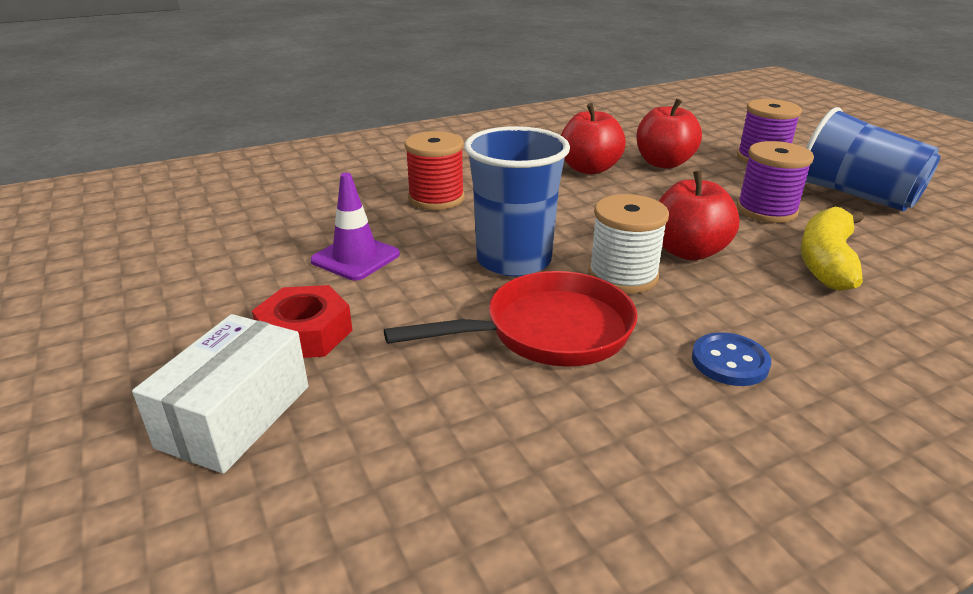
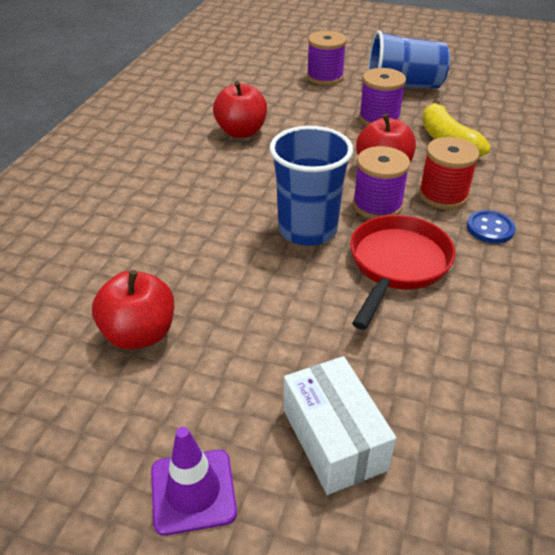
camera: 45 degrees left, 10 degrees up
red nut [252,285,353,358] -> none
purple traffic cone [310,173,400,281] -> purple traffic cone moved to [151,427,237,536]
red spool [405,131,464,210] -> red spool moved to [419,137,479,209]
white spool [588,194,669,294] -> purple spool [353,146,410,219]
red apple [637,98,702,169] -> red apple moved to [92,270,174,350]

